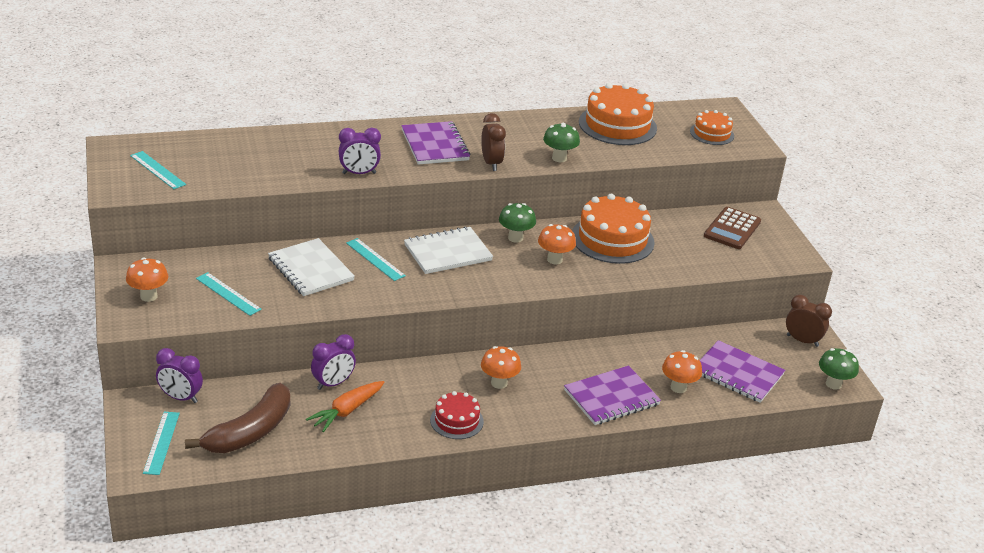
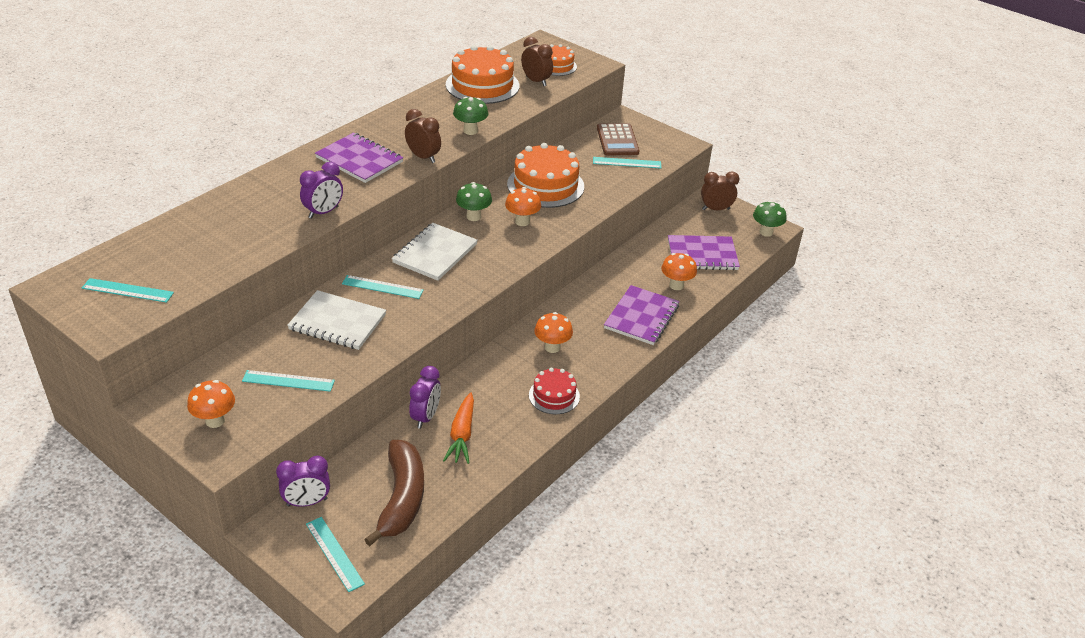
camera: 35 degrees left, 5 degrees up
none -> brown clock [521,37,553,86]
none -> turquoise ruler [593,157,661,168]

